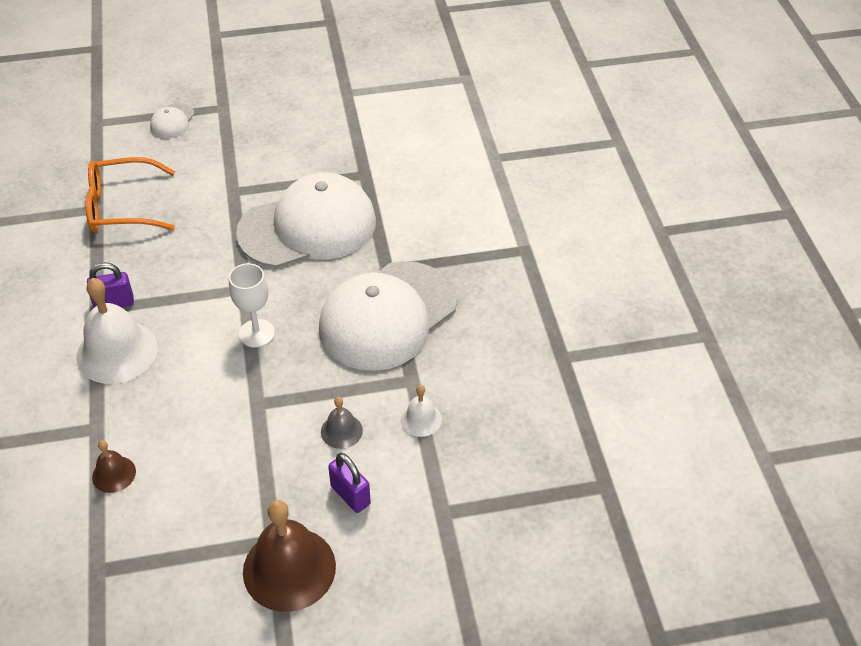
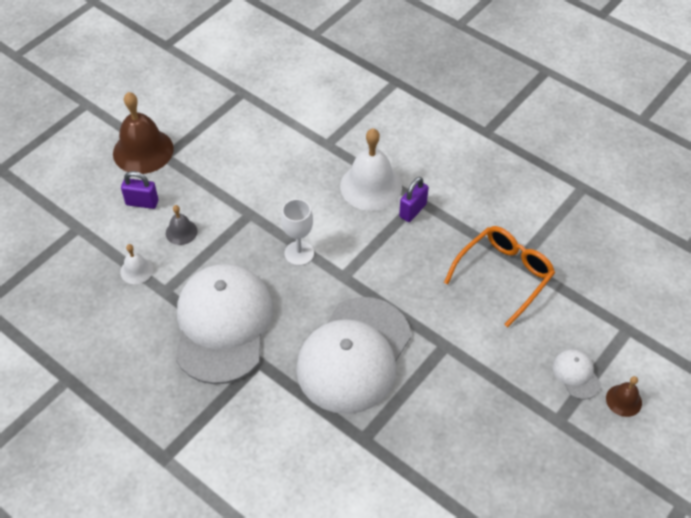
camera: 140 degrees right, 5 degrees up
brown bell [92,440,136,493] -> brown bell moved to [606,376,642,417]

